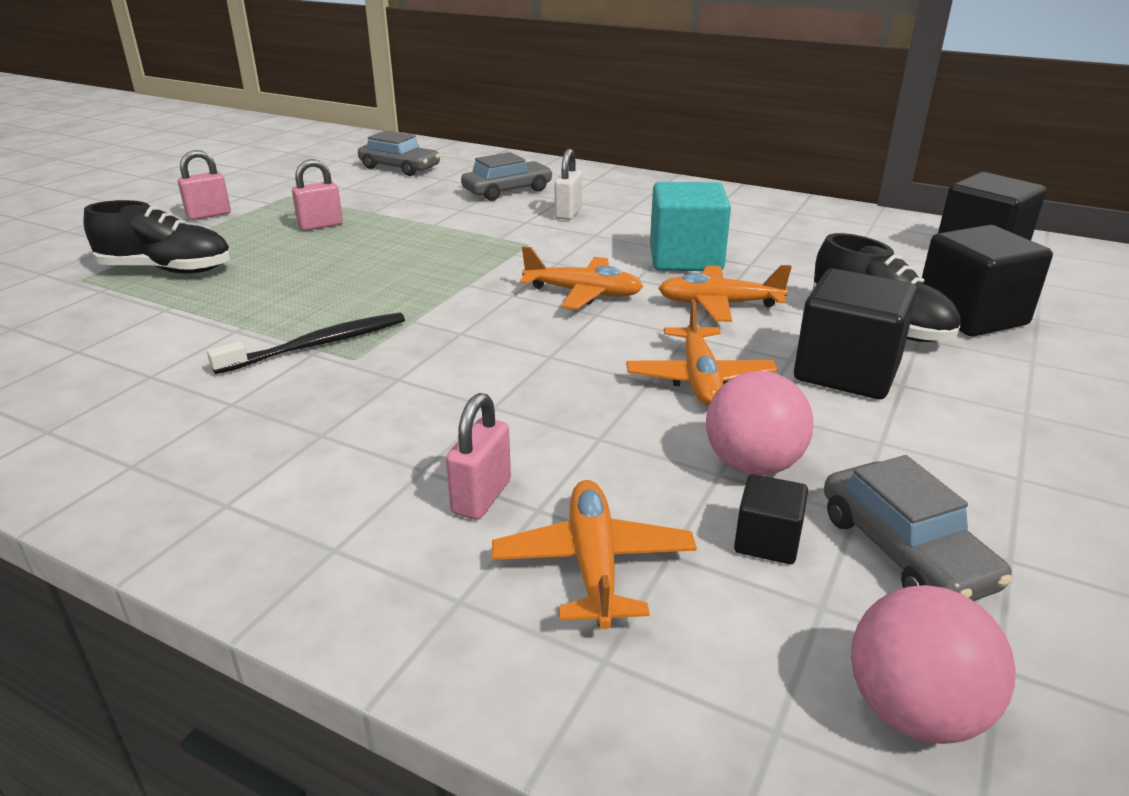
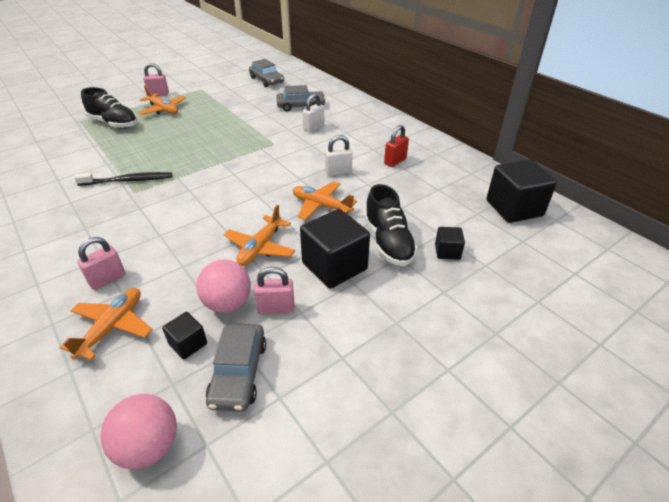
camera: 25 degrees right, 10 degrees up
pink padlock [292,159,343,231] -> pink padlock moved to [254,267,295,314]
orange plane [520,246,643,310] -> orange plane moved to [138,86,186,115]
turquoise cube [650,182,731,271] -> white padlock [325,135,353,176]
black cube [922,225,1053,337] -> black cube [435,227,465,260], size x0.49
none -> red padlock [384,125,409,167]

